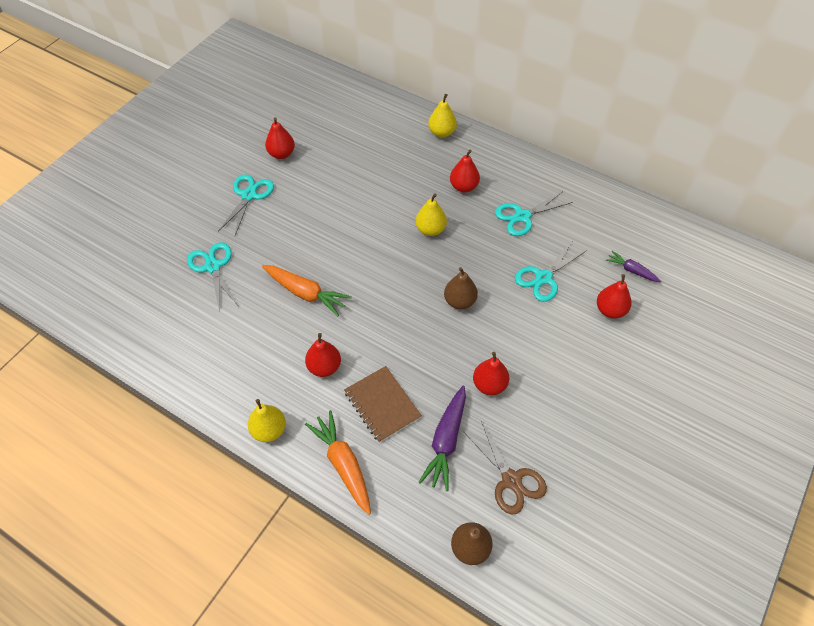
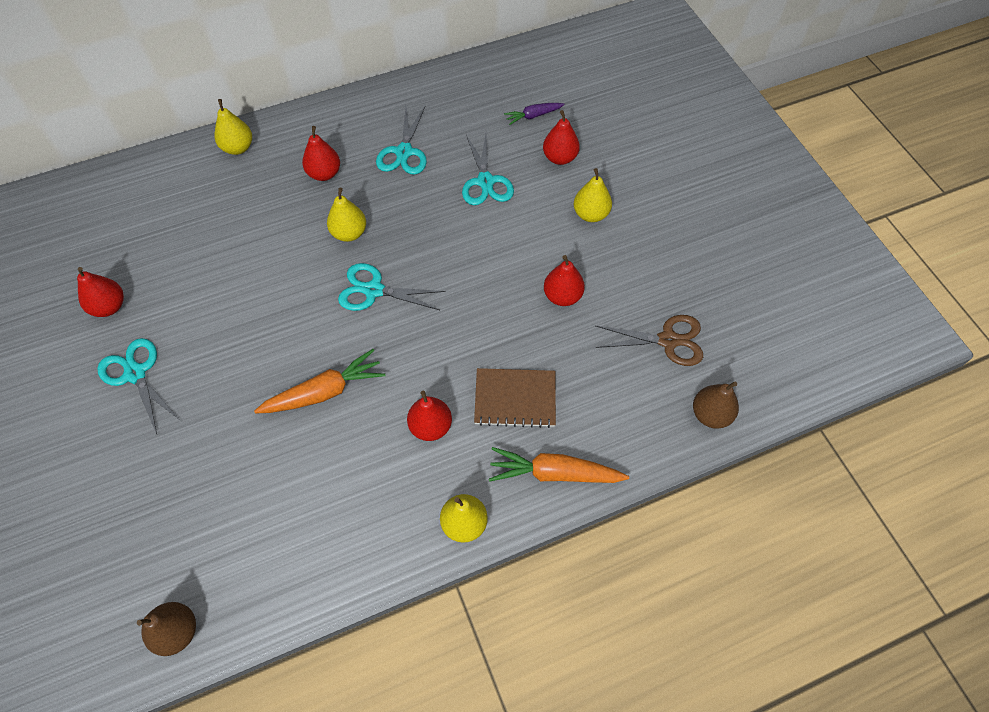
camera: 55 degrees left, 5 degrees up
turquoise scissors [187,242,238,312] -> turquoise scissors moved to [338,263,445,311]
purple carrot [418,386,466,491] -> none
brown pear [444,267,478,309] -> brown pear moved to [137,602,196,656]
none -> yellow pear [574,168,612,222]

